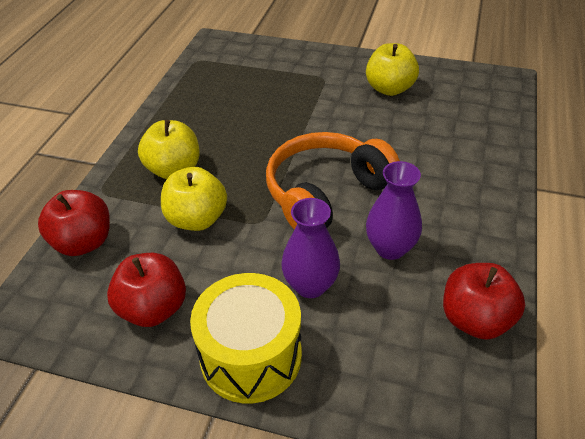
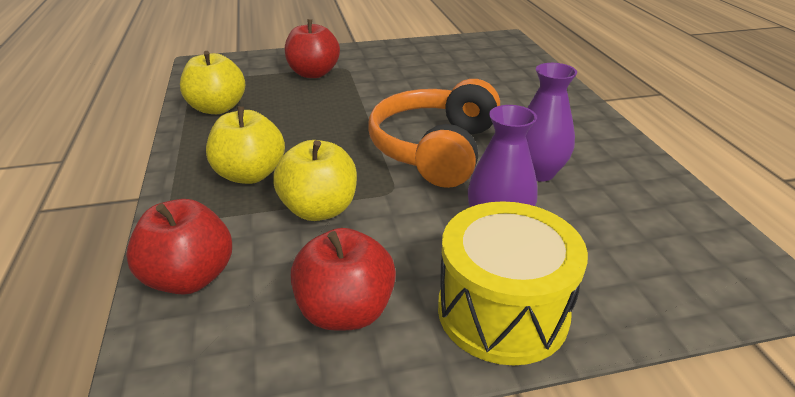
camera: 30 degrees left, 10 degrees down
yellow apple [366,43,419,96] -> yellow apple moved to [180,51,245,114]
red apple [443,263,525,339] -> red apple moved to [285,19,340,78]

